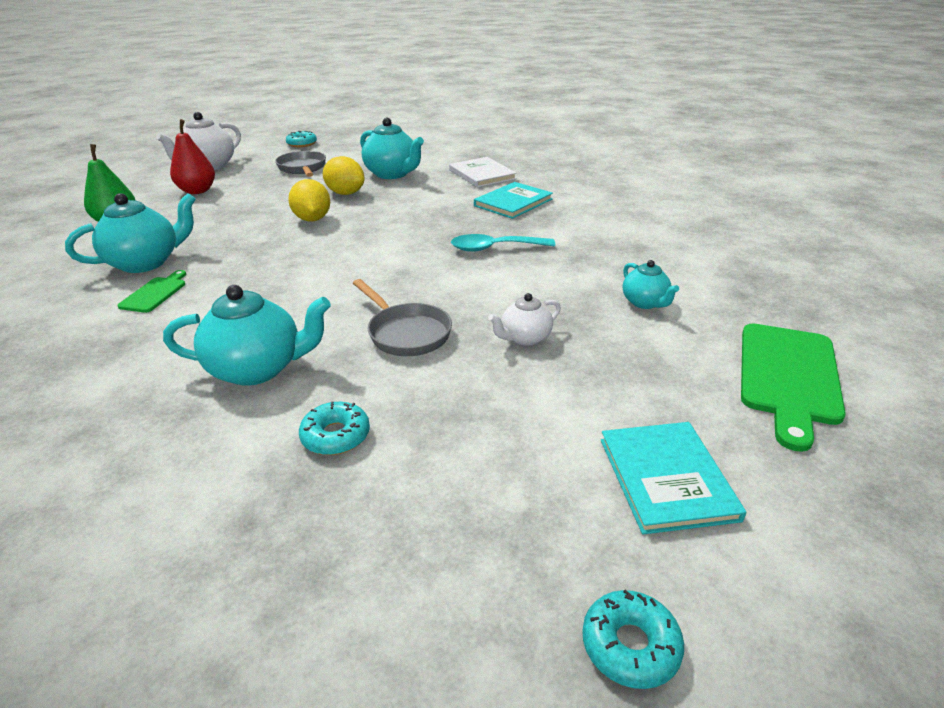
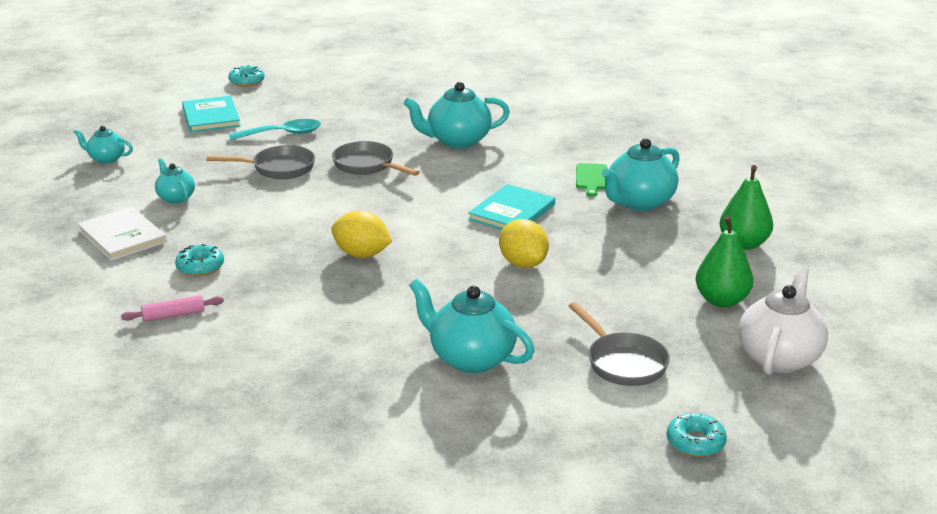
camera: 170 degrees right, 5 degrees down
red pear [170,119,215,194] -> green pear [696,216,753,307]
turquoise donut [299,402,370,455] -> turquoise donut moved to [175,244,224,276]
yellow lemon [323,156,365,195] -> yellow lemon moved to [331,211,392,258]
white book [449,157,517,187] -> white book moved to [78,207,167,261]
turquoise spoon [451,234,555,252] -> turquoise spoon moved to [229,119,321,140]
turquoise book [474,182,553,219] -> turquoise book moved to [468,184,555,230]
white teapot [488,293,561,346] -> grey pan [206,145,315,179]
green cutting board [741,323,846,452] -> turquoise teapot [74,126,133,164]
none -> pink rolling pin [121,295,224,322]

